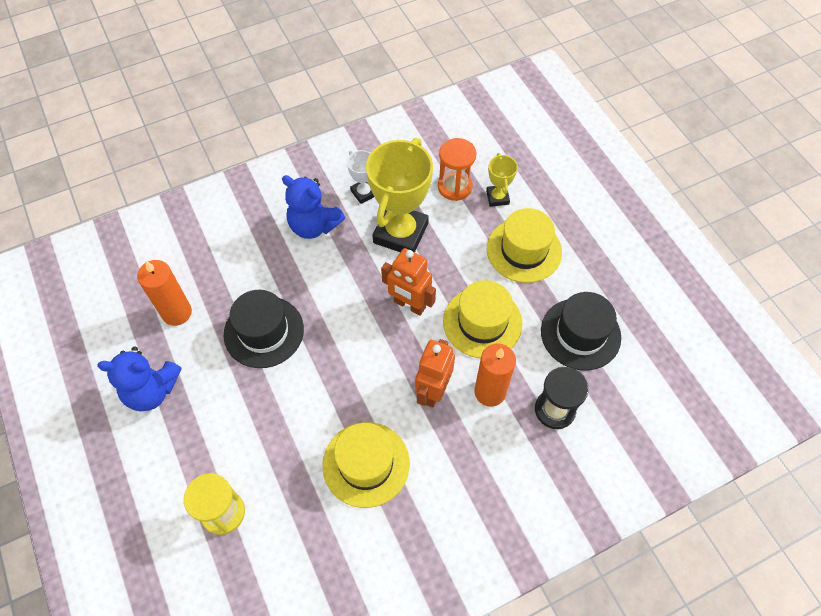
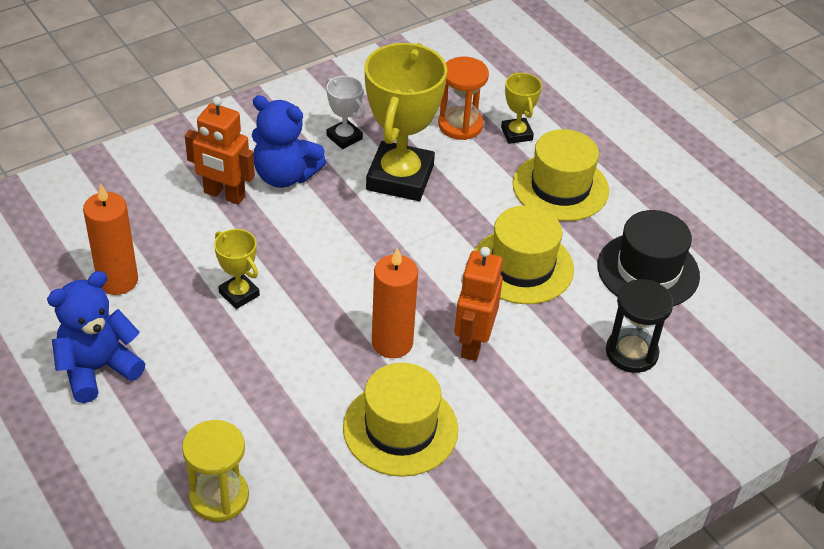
camera: 10 degrees left, 15 degrees down
blue teddy bear [97,346,182,411] -> blue teddy bear turned 150 degrees clockwise [47,271,145,403]
black hat [224,290,304,368] -> yellow trophy [214,229,260,309]
orange robot [381,248,436,316] -> orange robot moved to [185,96,255,205]
orange candle [474,344,516,407] -> orange candle moved to [372,247,418,358]

